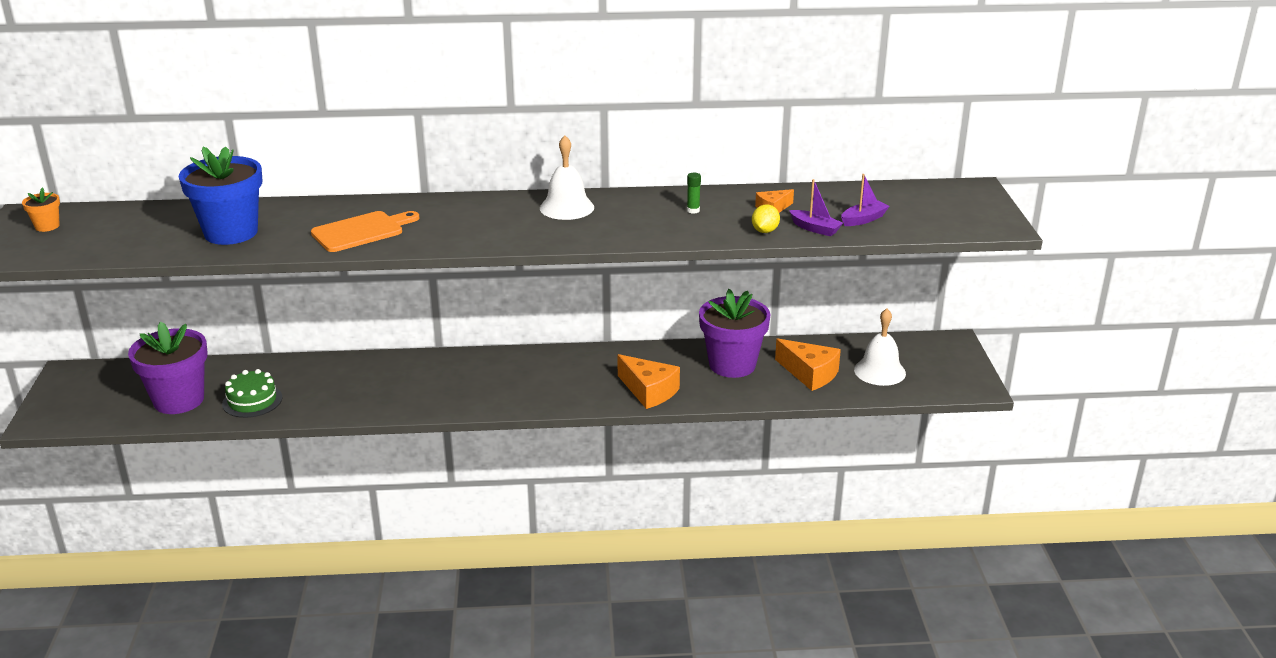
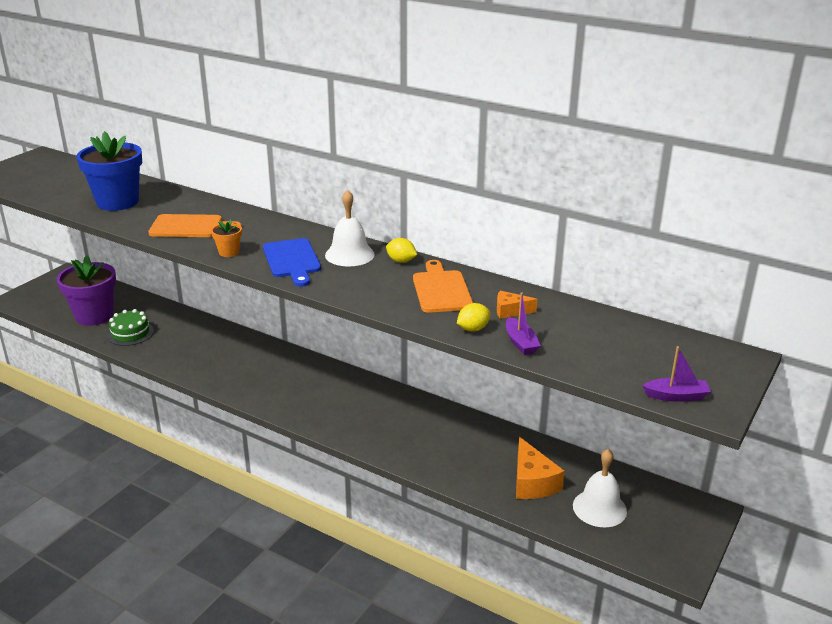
camera: 35 degrees right, 0 degrees up
orange flower pot [22,187,60,232] -> orange flower pot moved to [211,219,242,257]
orange cheese [617,354,680,409] -> none
green glue stick [687,173,701,214] -> orange cutting board [413,260,473,313]
purple flower pot [699,289,771,378] -> none
purple boat [841,174,890,226] -> purple boat moved to [642,346,711,402]
none -> blue cutting board [263,238,321,287]
none -> yellow lemon [386,238,417,263]

